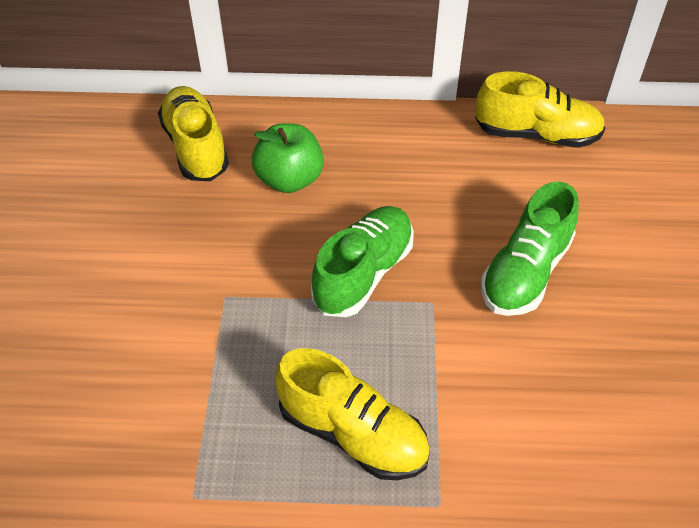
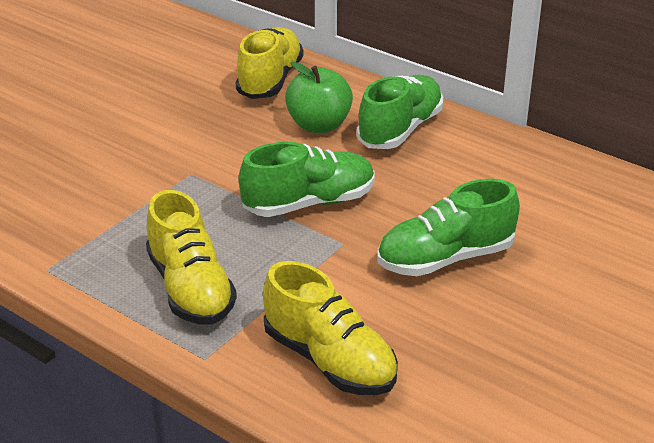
camera: 35 degrees right, 15 degrees down
yellow shoe [475,71,605,148] -> yellow shoe moved to [263,261,398,395]
none -> green shoe [357,75,443,149]

